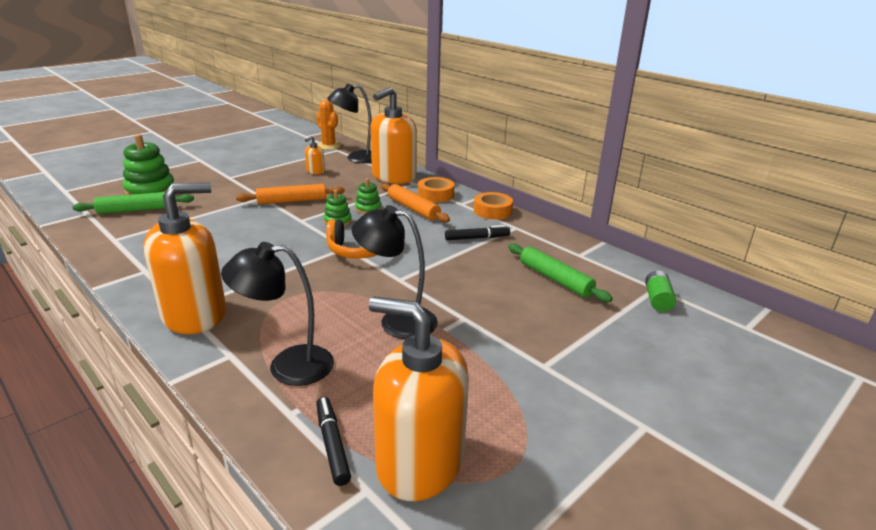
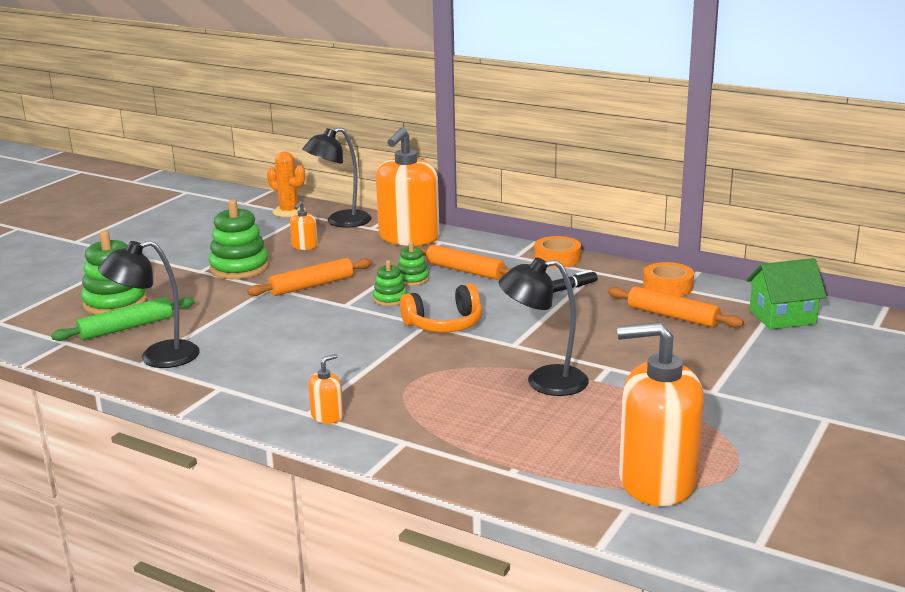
camera: 15 degrees left, 5 degrees down
orange soap dispenser [143,182,226,334] -> orange soap dispenser [308,354,344,424], size x0.42
black lamp [221,242,334,386] -> black lamp moved to [98,240,200,368]
black marker [316,397,351,486] -> none
orange tape [418,177,454,202] -> orange tape moved to [643,262,694,296]
green rolling pin [508,244,613,302] -> orange rolling pin [608,286,744,327]
green battery [645,270,676,312] -> green house [746,258,827,330]
none -> green stacking toy [208,199,269,279]

